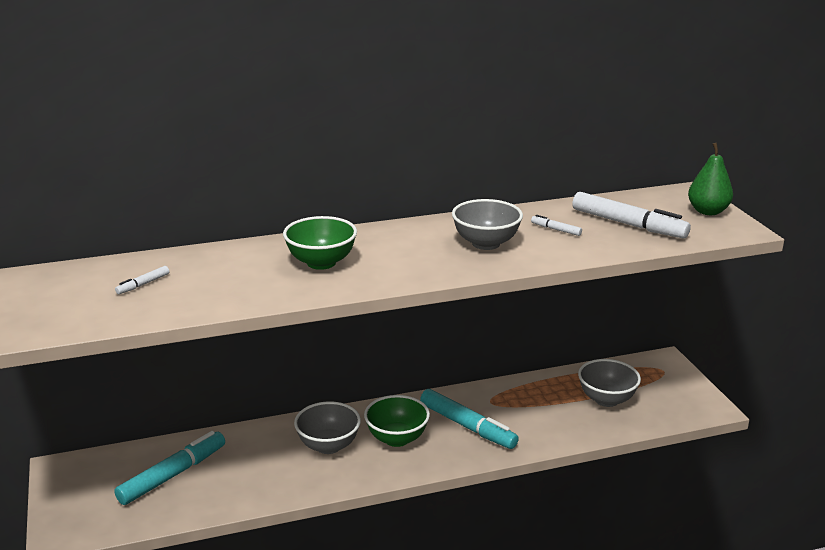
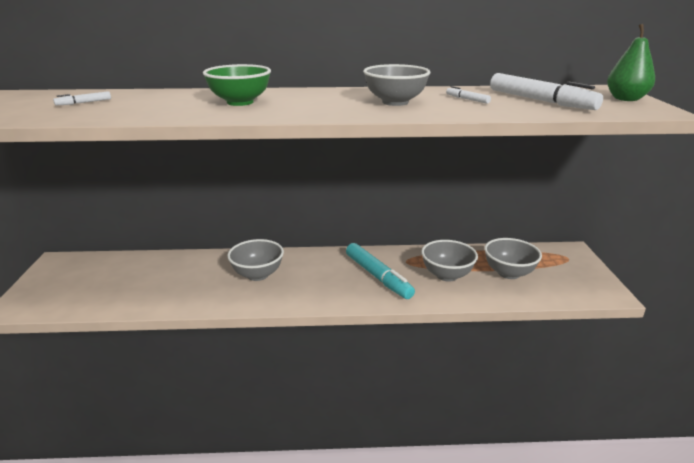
camera: 15 degrees right, 0 degrees up
turquoise marker [114,431,225,505] -> none
green bowl [364,395,430,447] -> none
none -> grey bowl [421,240,478,281]

